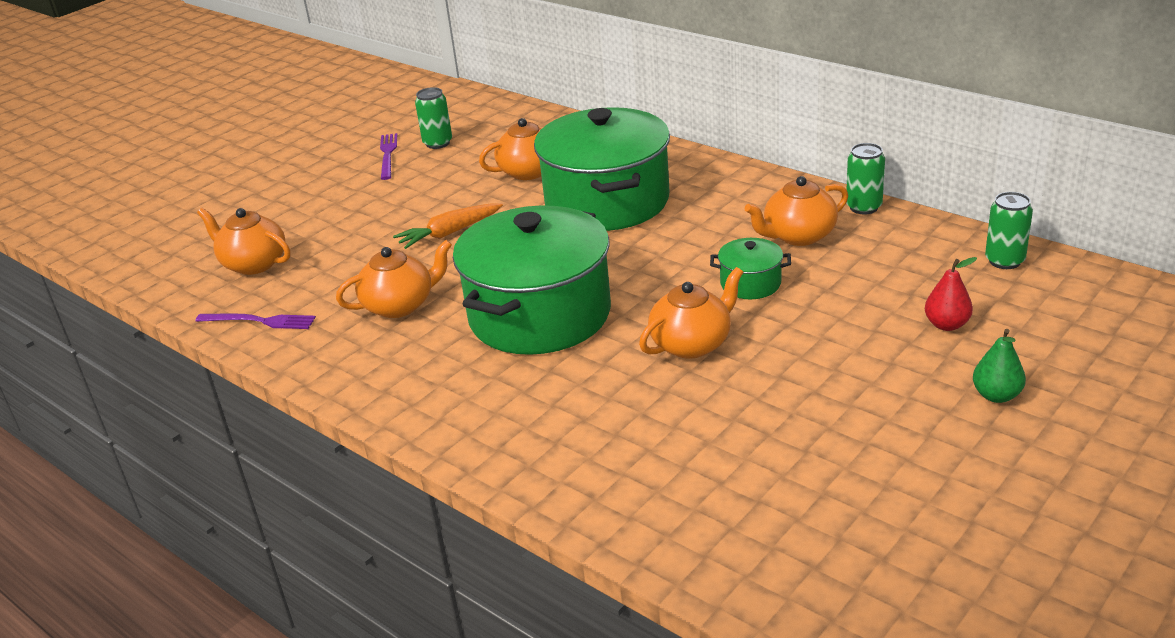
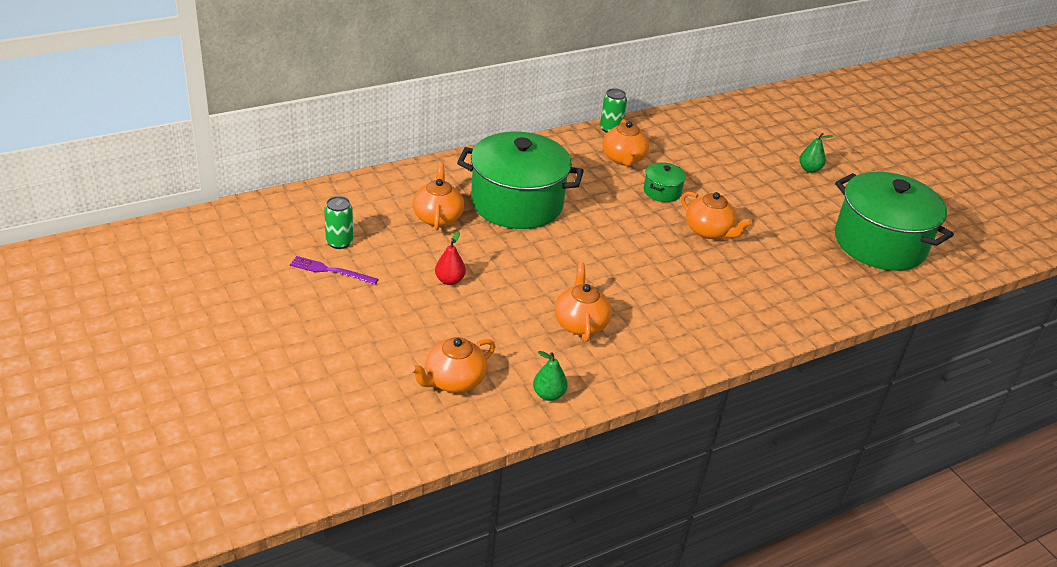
camera: 75 degrees left, 5 degrees up
purple fork [196,314,316,329] -> green pear [533,351,568,401]
orange carrot [393,203,503,249] -> none
green pot [453,205,611,355] -> green pot moved to [835,172,954,271]
orange teapot [639,267,743,359] -> orange teapot turned 150 degrees clockwise [681,192,752,239]
red pear [925,257,977,331] -> red pear moved to [435,231,466,285]
green can [985,192,1033,269] -> none

